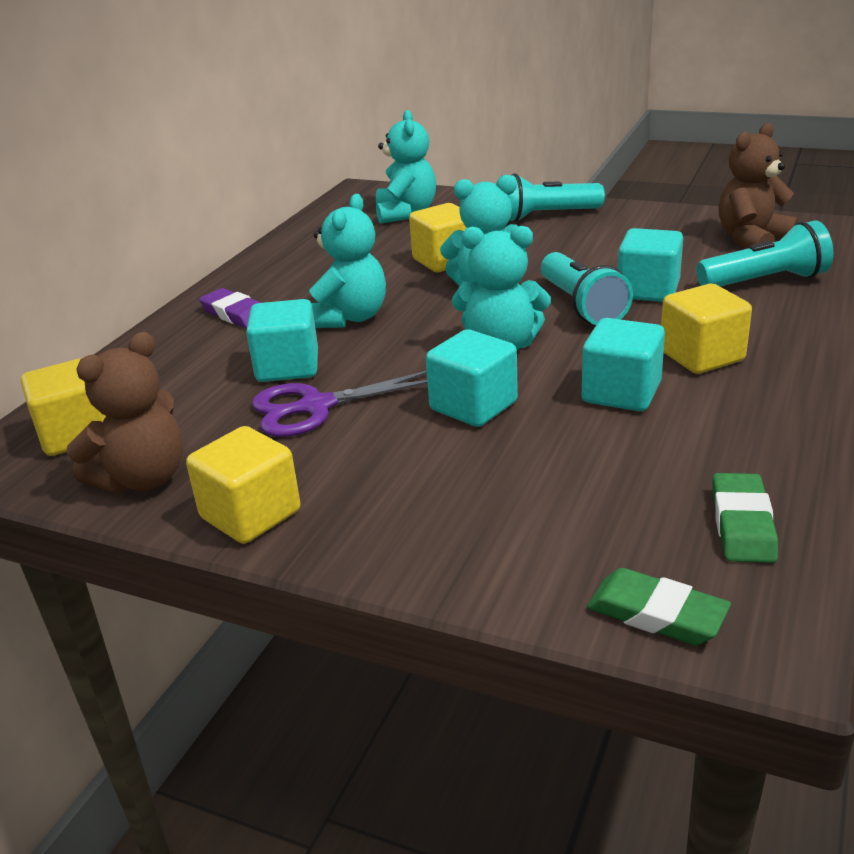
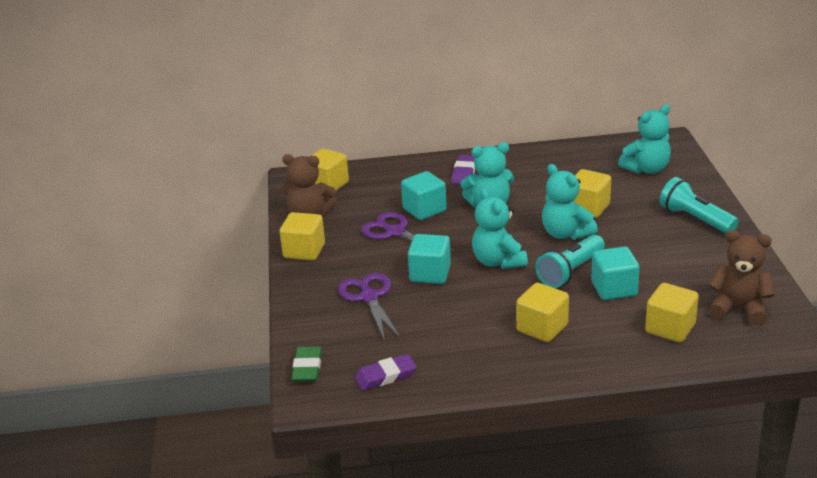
camera: 60 degrees right, 0 degrees up
turquoise cube [582,318,665,411] -> none
turquoise flashlight [696,221,833,287] -> yellow cube [645,283,699,343]
green eraser [713,473,778,563] -> purple eraser [355,354,417,391]
none -> purple scissors [338,273,401,341]

